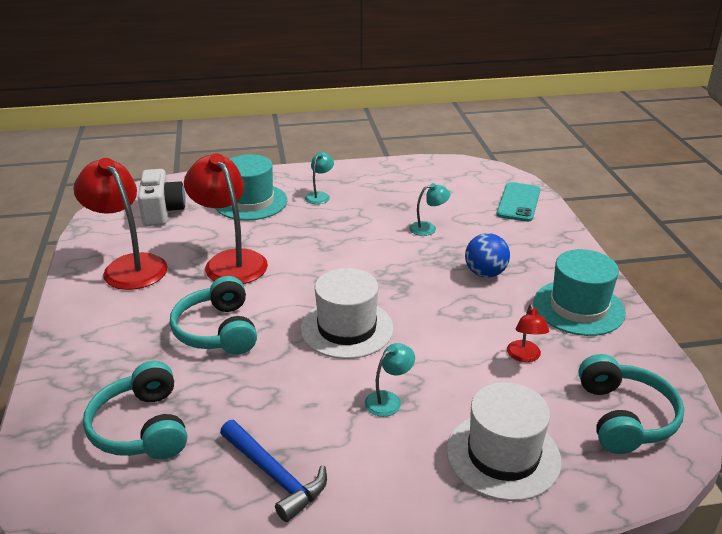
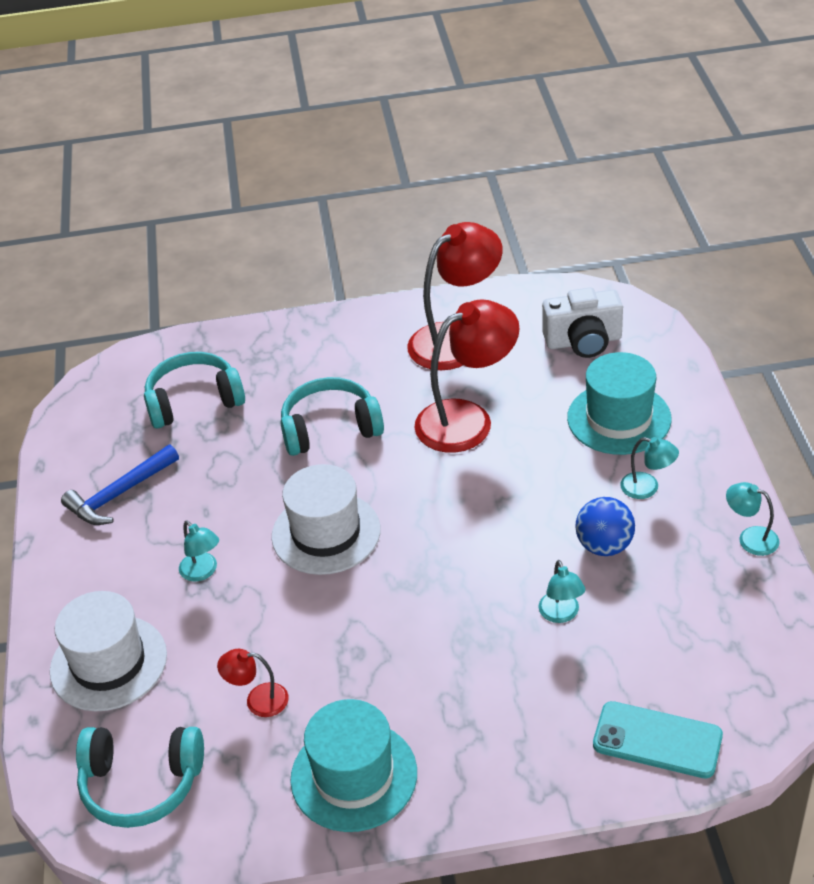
camera: 95 degrees right, 10 degrees up
blue ball [465,233,510,278] -> blue ball moved to [575,497,635,556]
none -> turquoise lamp [726,482,780,556]

